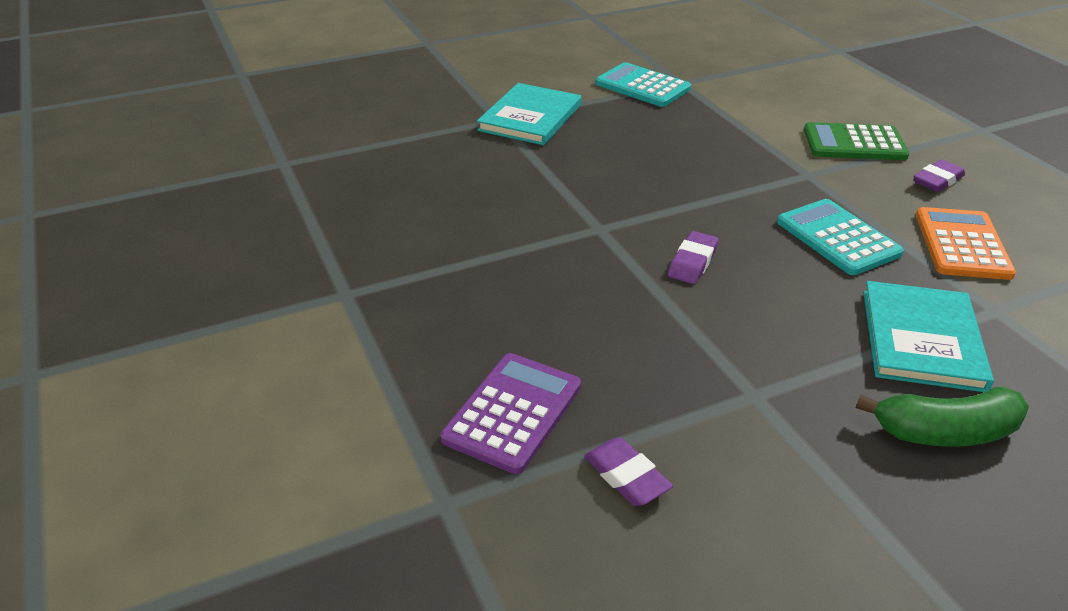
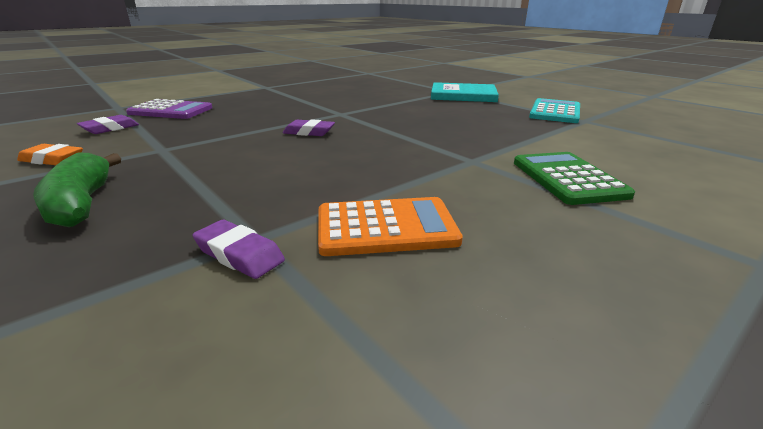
camera: 75 degrees right, 10 degrees down
turquoise calculator [777,199,904,275] -> none
turquoise book [863,281,994,392] -> none
purple eraser [914,160,965,192] -> purple eraser moved to [192,220,285,279]
none -> orange eraser [17,144,83,165]

